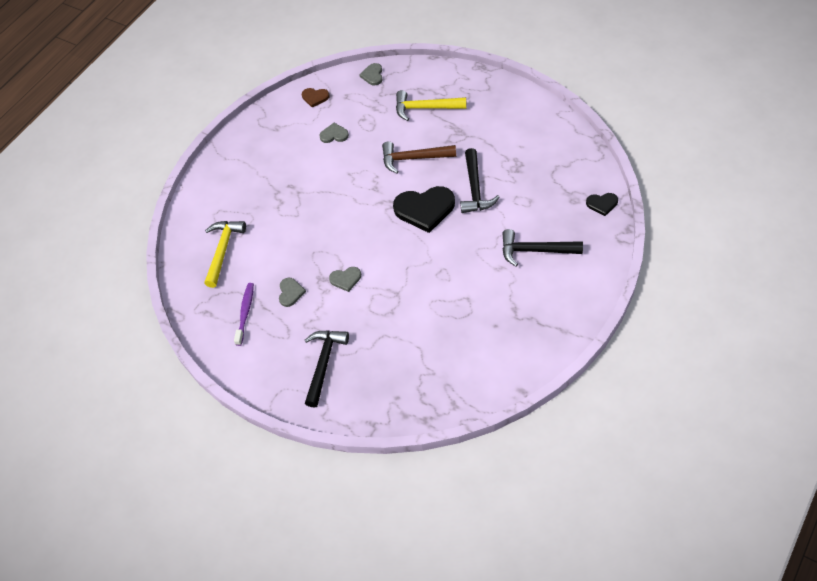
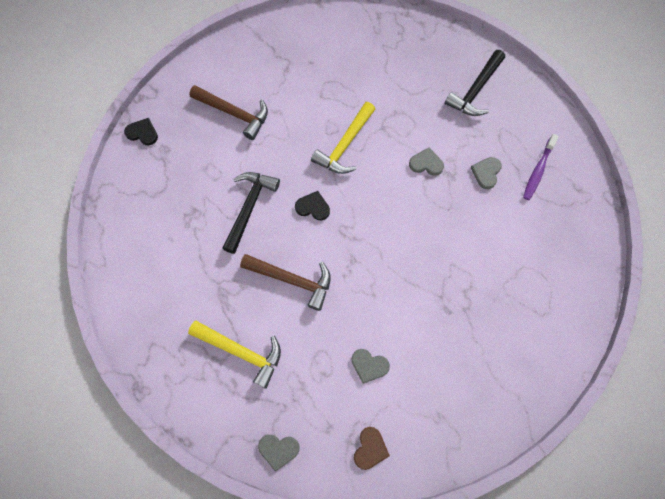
camera: 165 degrees left, 15 degrees up
yellow hammer [204,221,246,288] -> yellow hammer moved to [311,102,375,174]
brown heart [302,88,330,108] -> brown heart turned 75 degrees clockwise [354,427,390,470]
grey heart [359,63,382,85] -> grey heart turned 75 degrees clockwise [258,434,300,472]
black heart [393,186,455,233] -> black heart [295,191,330,220], size x0.50
black hammer [502,229,583,267] -> brown hammer [189,85,268,140]

